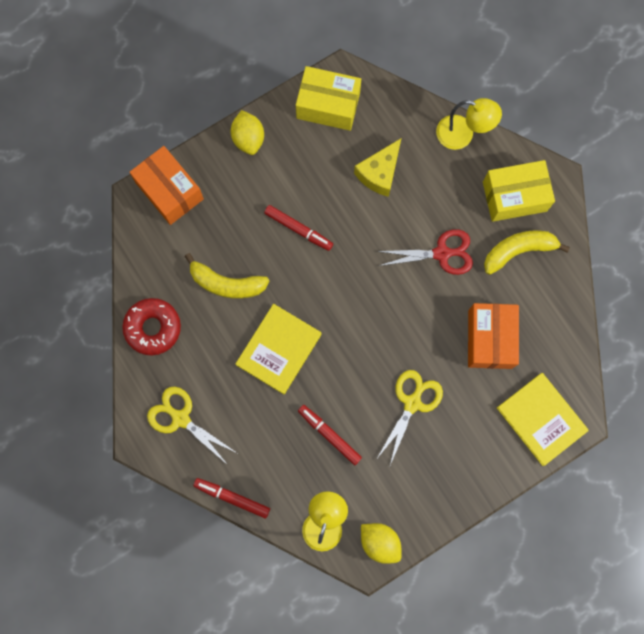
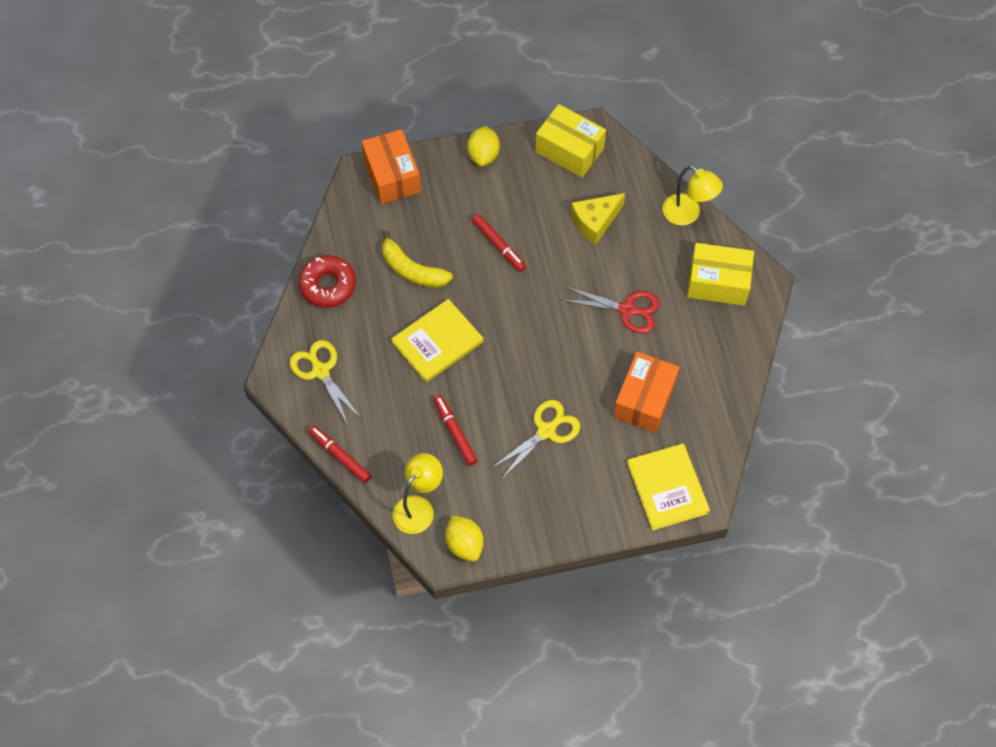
camera: 20 degrees right, 15 degrees down
yellow banana [484,231,570,275] -> none

